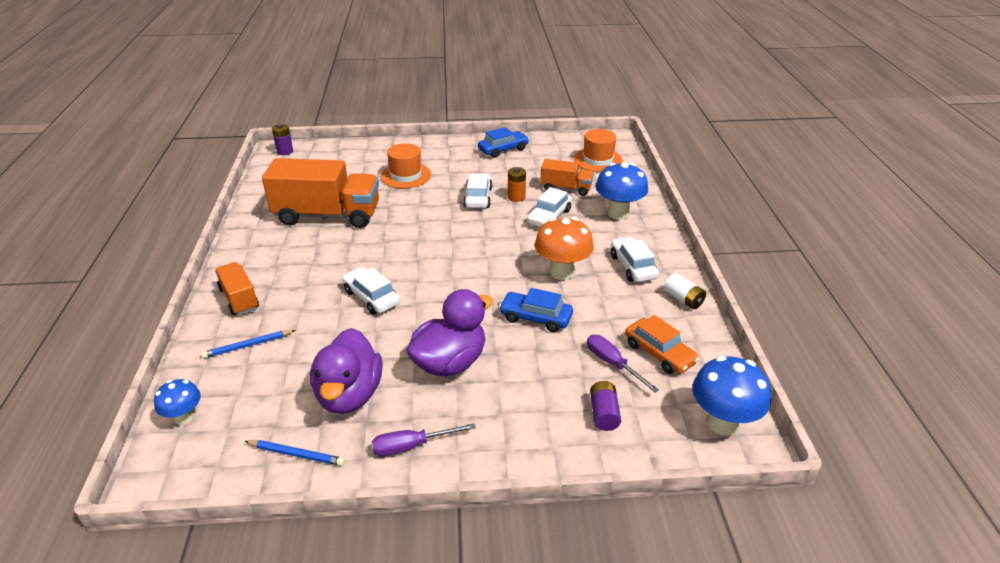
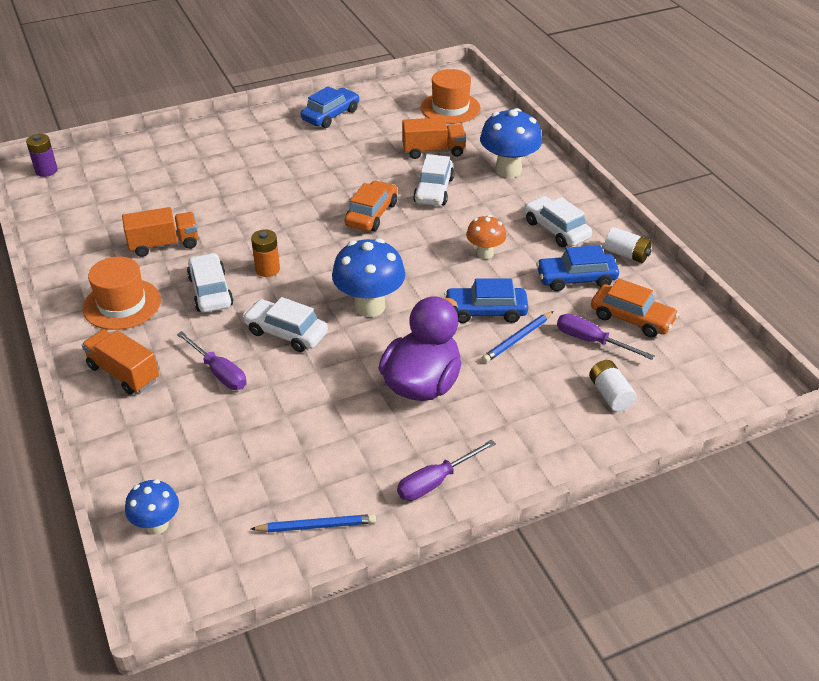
camera: 20 degrees left, 5 degrees up
blue pencil [201,330,296,358] -> blue pencil moved to [482,311,554,363]
orange truck [262,158,379,228] -> orange truck [122,207,198,257], size x0.52
purple duck [310,328,383,414] -> none
orange hat [380,143,431,189] -> orange hat moved to [83,257,161,330]
white car [463,173,492,208] -> white car moved to [187,253,234,313]
orange battery [508,167,526,202] -> orange battery moved to [251,229,280,277]
orange mushroom [535,217,594,280] -> orange mushroom [466,215,506,259], size x0.59
purple battery [590,381,621,431] -> white battery [589,360,637,412]
blue mushroom [692,356,771,436] -> blue mushroom moved to [332,238,405,317]
none -> purple screwdriver [177,331,247,390]
none -> orange car [344,180,397,231]
none -> blue car [536,245,619,291]

